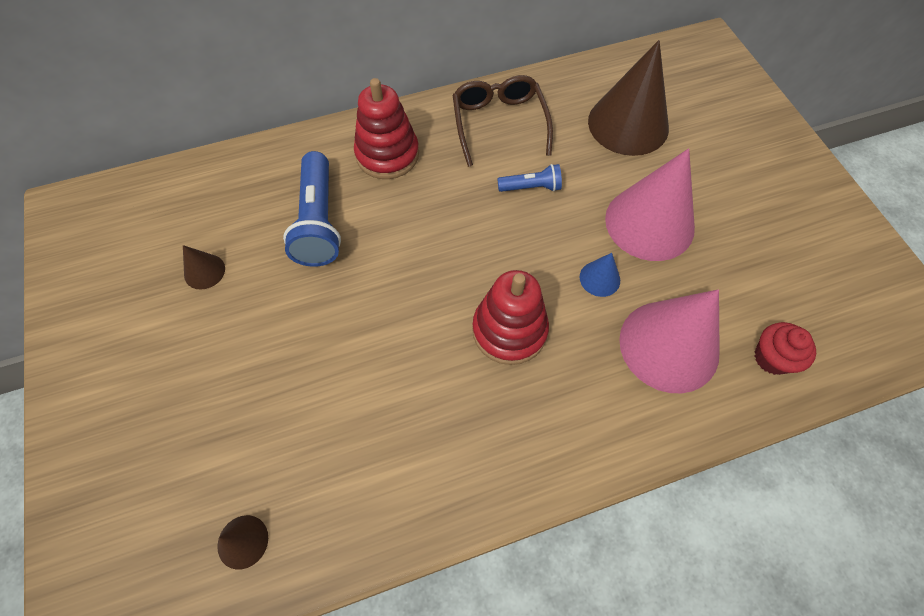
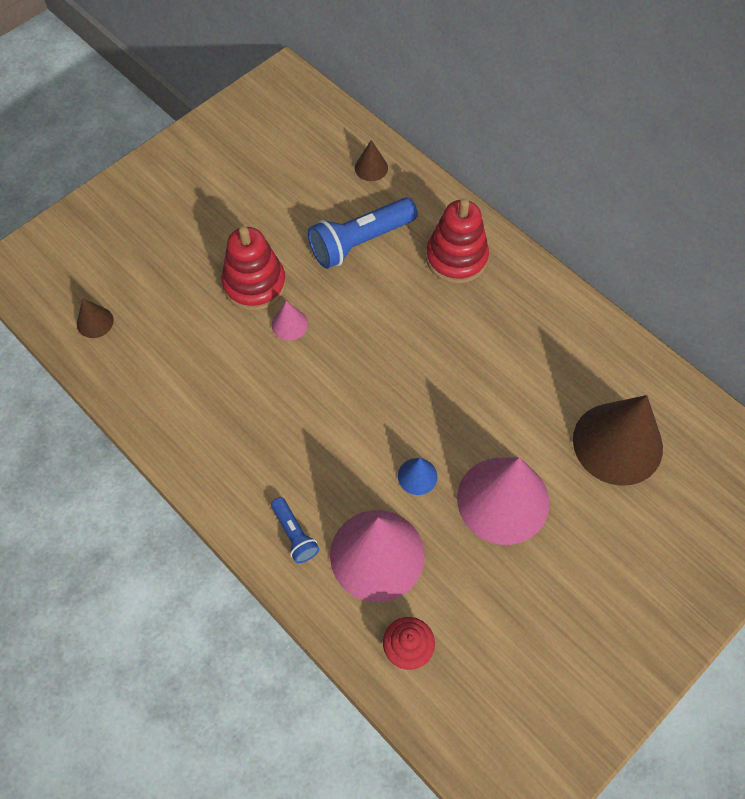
camera: 65 degrees right, 0 degrees up
brown cone [183,245,225,290] -> brown cone moved to [355,140,388,181]
brown glasses [453,75,553,167] -> none
red stacking toy [472,270,549,365] -> red stacking toy moved to [222,226,286,311]
blue flashlight [497,164,562,192] -> blue flashlight moved to [271,497,319,563]
none -> pink cone [272,301,308,340]

